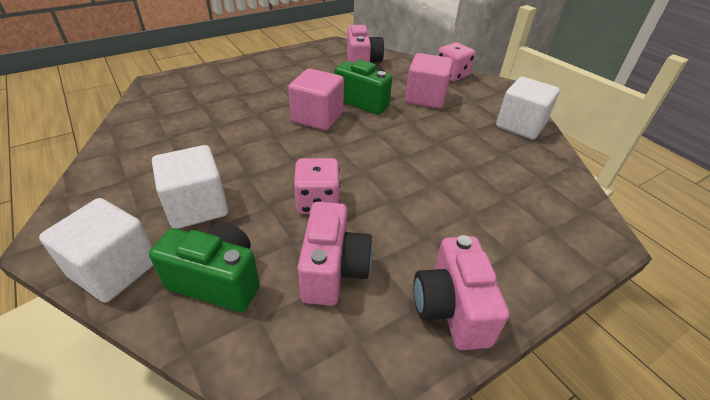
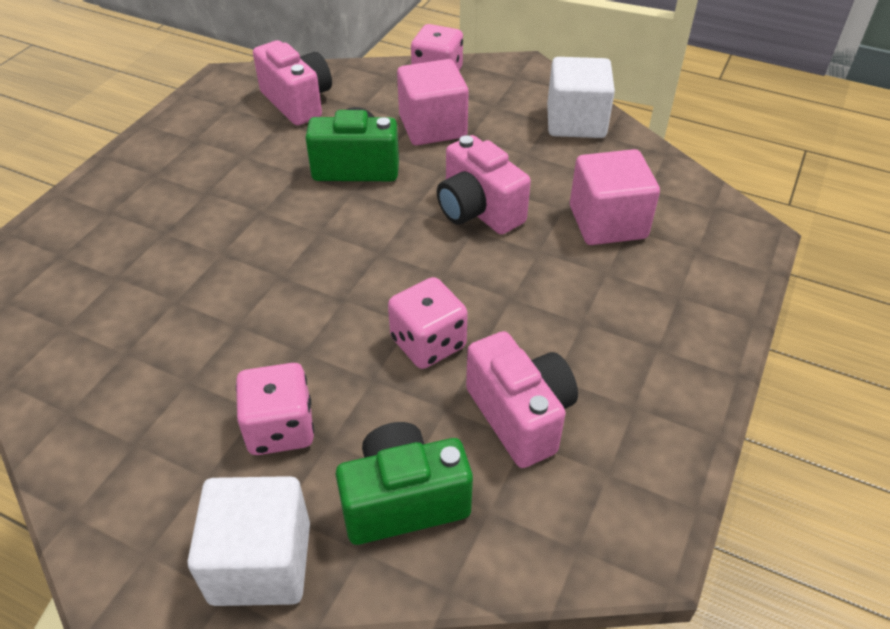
camera: 30 degrees left, 5 degrees up
white cube [152,145,228,229] -> pink dice [236,363,314,455]
pink cube [288,68,344,130] -> pink cube moved to [570,149,660,245]
pink camera [414,235,509,350] -> pink camera moved to [437,135,531,235]

